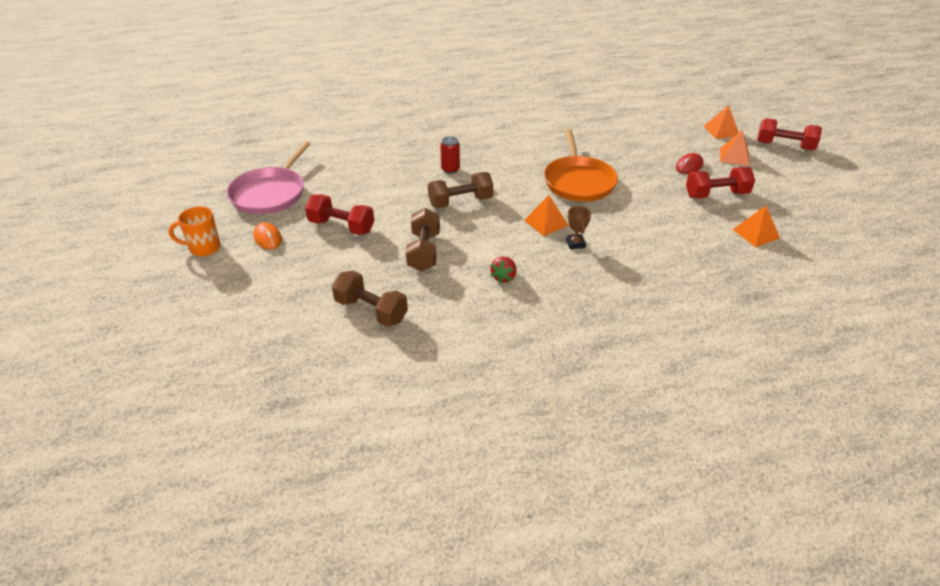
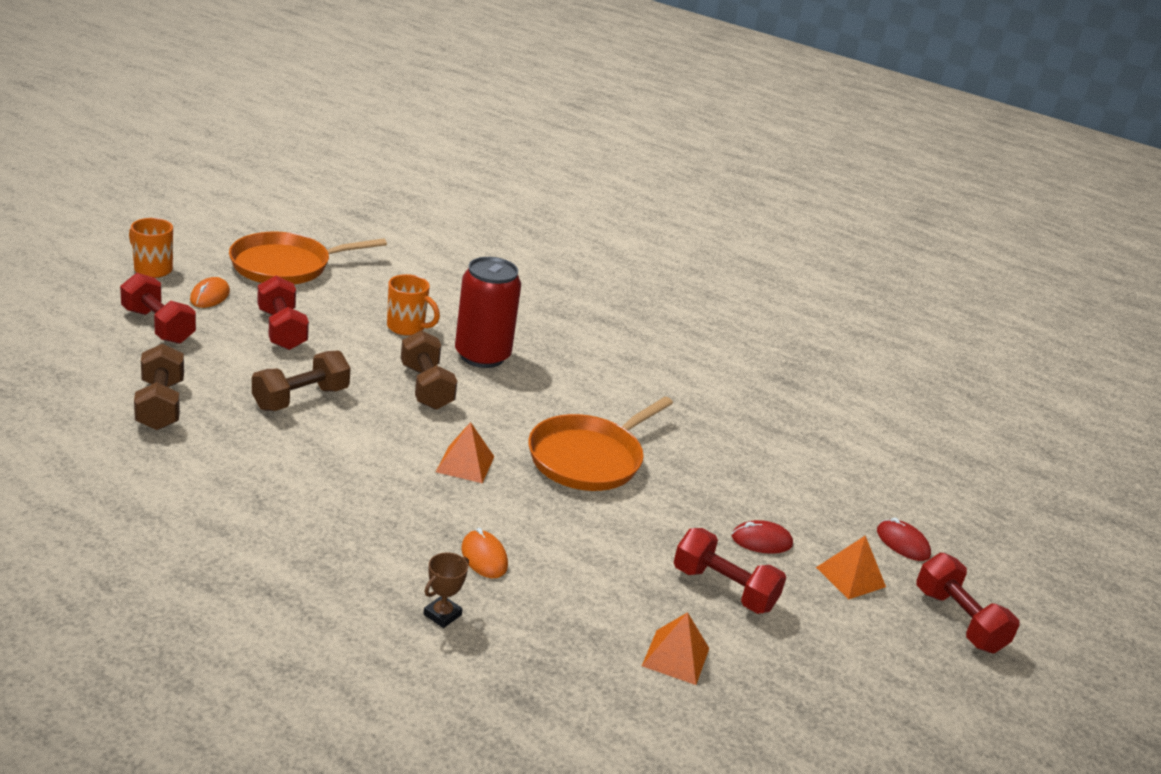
camera: 40 degrees right, 10 degrees down
pink pan [227,141,310,215] -> orange pan [229,231,387,284]
brown dumbbell [428,172,493,208] -> brown dumbbell turned 45 degrees clockwise [401,330,457,410]
red can [440,137,460,174] -> red can [455,257,521,368], size x2.07
red strawberry [490,257,516,284] -> none
brown trophy [566,206,591,249] -> brown trophy moved to [423,553,469,628]
orange pyramid [704,105,739,139] -> red mouse [877,518,931,561]
none -> red dumbbell [120,273,196,344]
none -> orange mug [387,274,440,336]
none -> orange mouse [461,528,508,578]

